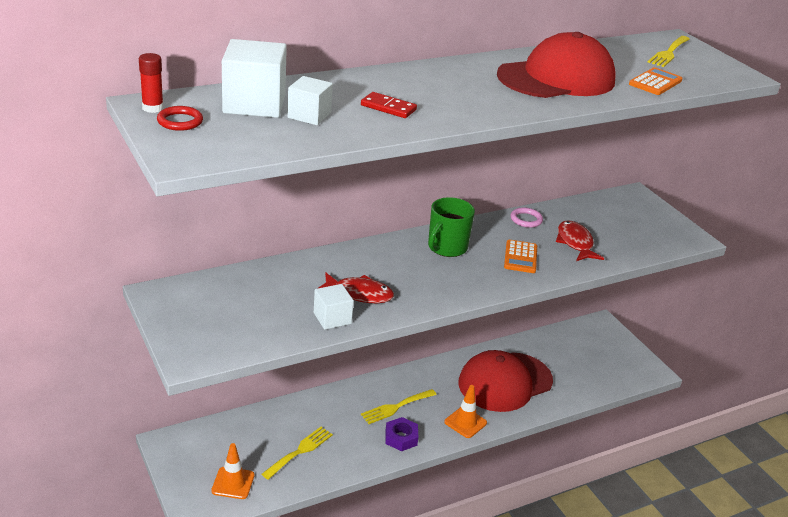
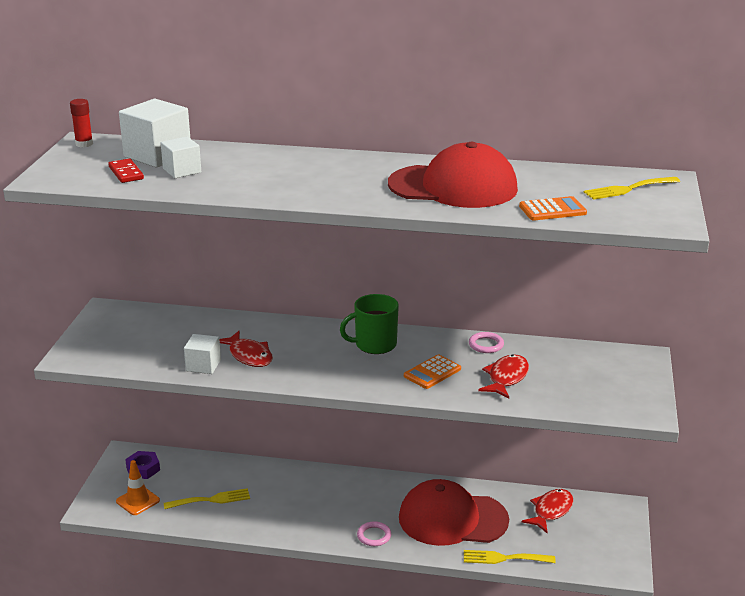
camera: 40 degrees right, 5 degrees down
red ring [157,106,203,131] -> none
red domino [361,92,417,118] -> red domino moved to [108,158,144,183]
yellow fork [361,389,437,424] -> yellow fork moved to [464,550,555,564]
purple nut [385,417,418,451] -> purple nut moved to [125,451,160,479]
orange traffic cone [444,385,487,438] -> pink ring [357,521,391,546]
none -> red fish [522,489,573,533]

